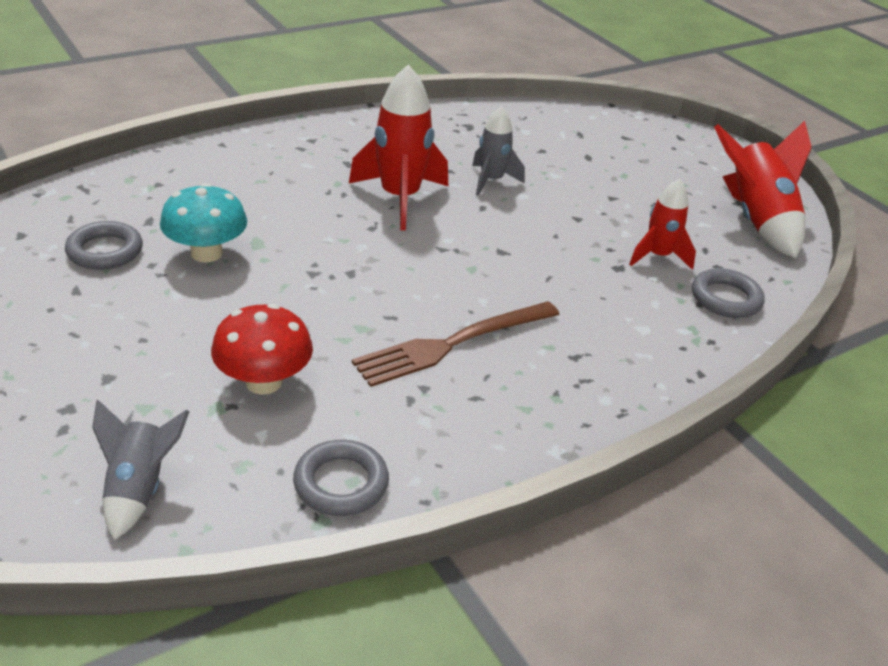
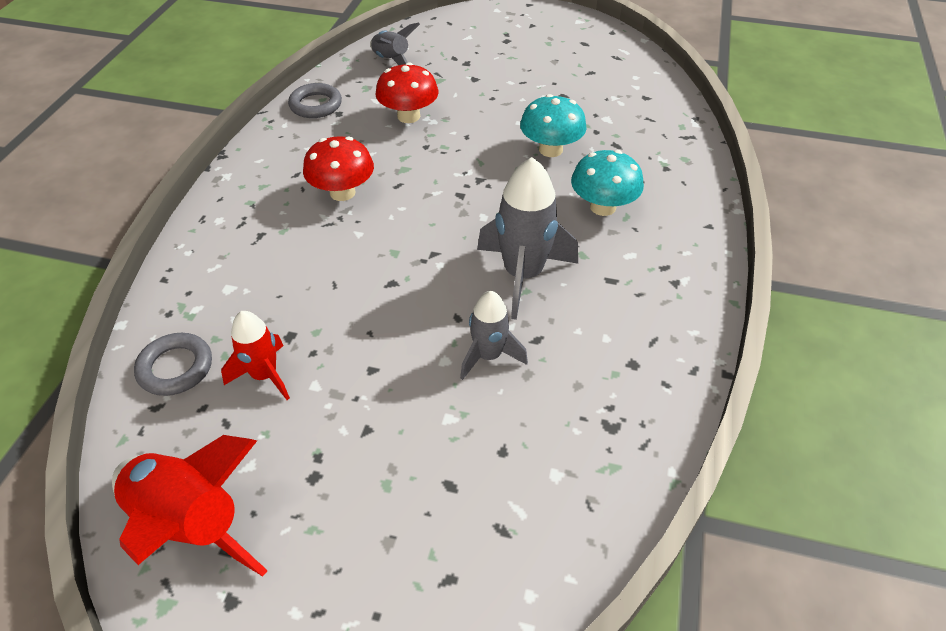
camera: 140 degrees right, 10 degrees up
grey ring [65,221,143,270] -> none
red rocket [349,65,448,231] -> grey rocket [477,157,578,320]
brown fork [352,301,560,387] -> red mushroom [303,136,374,201]
none -> turquoise mushroom [571,150,644,216]

